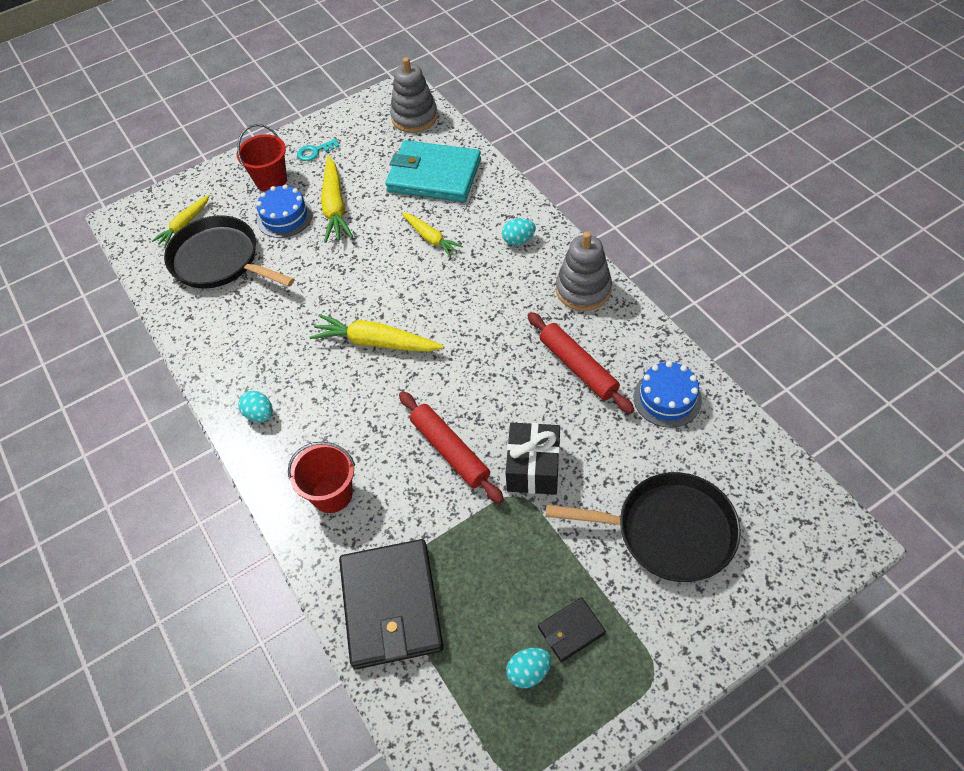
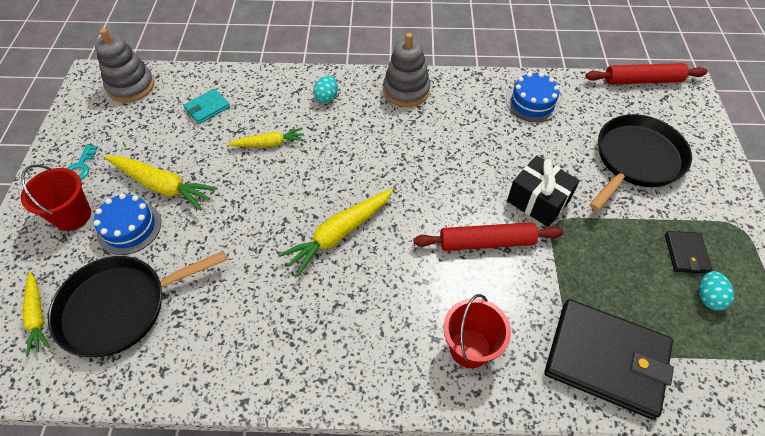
camera: 60 degrees left, 0 degrees up
turquoise egg [238,391,273,422] -> none
turquoise wallet [385,140,481,202] -> turquoise wallet [183,89,230,124], size x0.46
red rolling pin [527,312,634,414] -> red rolling pin moved to [586,63,707,85]

